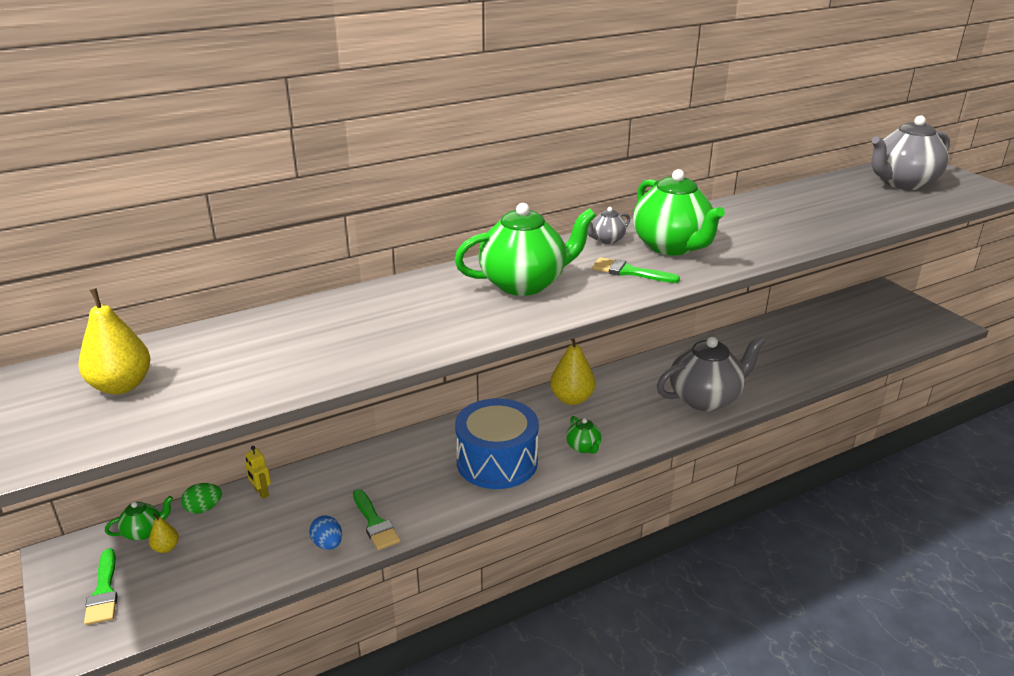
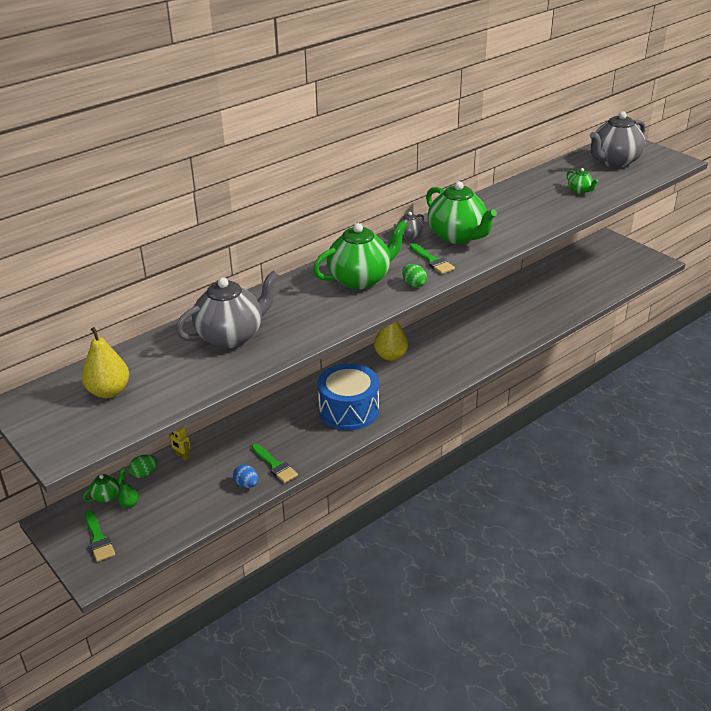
camera: 10 degrees left, 5 degrees up
yellow pear [149,513,179,553] -> green pear [118,480,139,508]
green teapot [566,416,601,454] -> green teapot moved to [567,168,598,194]
green brush [592,257,680,283] -> green brush turned 135 degrees counterclockwise [410,243,455,274]
grey teapot [657,335,766,411] -> grey teapot moved to [176,271,279,348]
none -> green egg [402,264,427,287]

